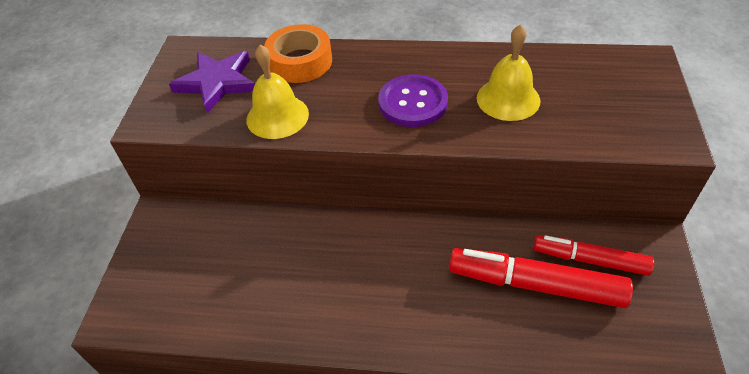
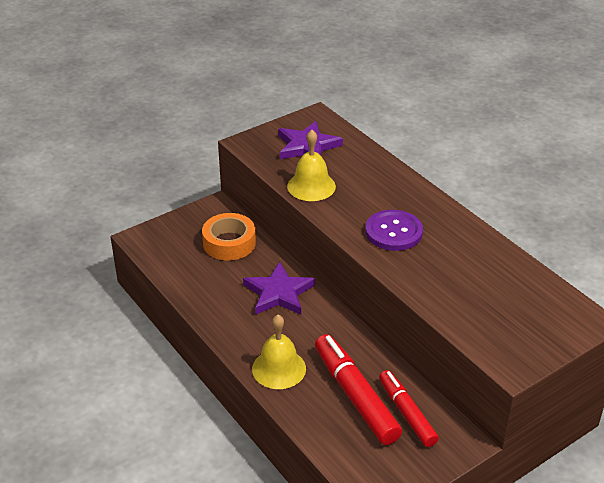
camera: 45 degrees right, 10 degrees down
orange tape [264,24,332,83] -> orange tape moved to [202,213,256,261]
yellow bell [477,24,540,121] -> yellow bell moved to [252,315,306,389]
none -> purple star [243,262,315,315]

